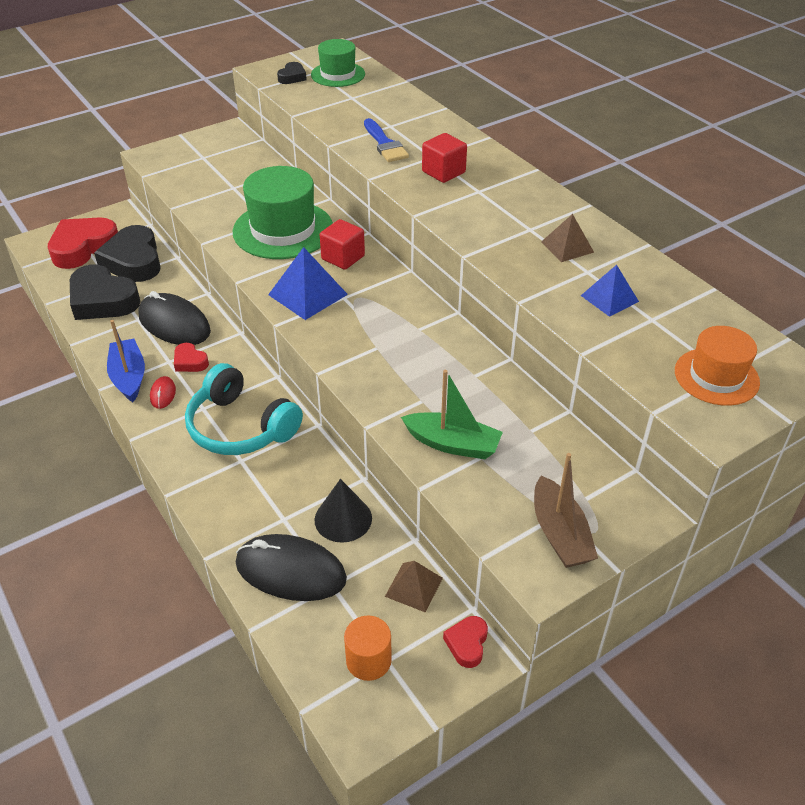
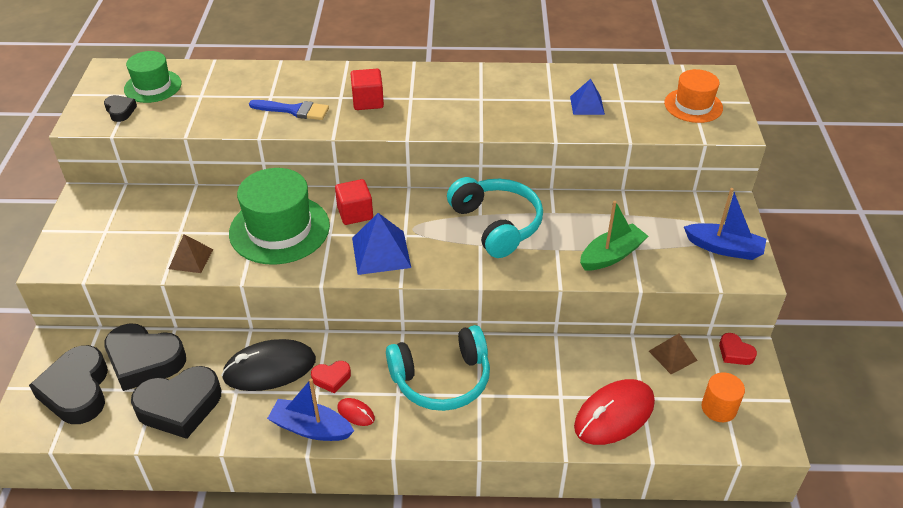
camera: 55 degrees left, 0 degrees up
red heart [48,217,118,269] -> black heart [29,345,108,424]
black mouse [236,534,347,601] -> red mouse [574,379,655,445]
black cone [314,479,372,543] -> none
brown boat [534,453,598,568] -> blue boat [684,188,766,260]
brown pyramid [541,214,594,262] -> brown pyramid moved to [169,234,213,273]
none -> turquoise headphones [447,177,543,258]

